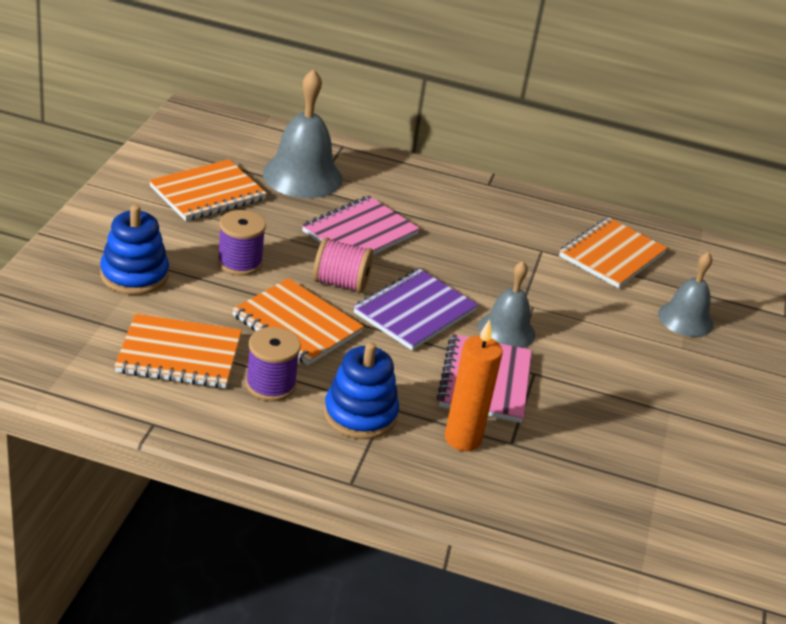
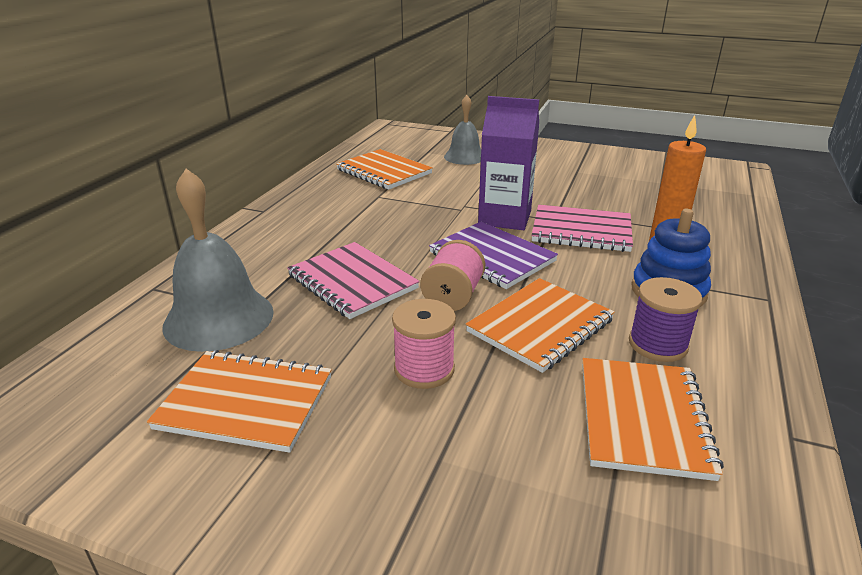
camera: 80 degrees left, 5 degrees down
blue stacking toy [100,205,169,295] -> none
orange notebook [149,159,267,221] -> orange notebook turned 45 degrees counterclockwise [147,350,332,453]
purple spool [217,210,266,276] -> pink spool [392,299,456,389]
grey bell [478,261,535,348] -> purple carton [478,96,539,230]

